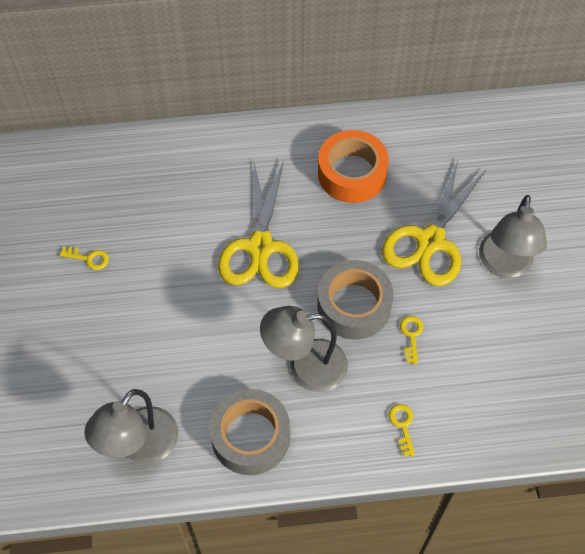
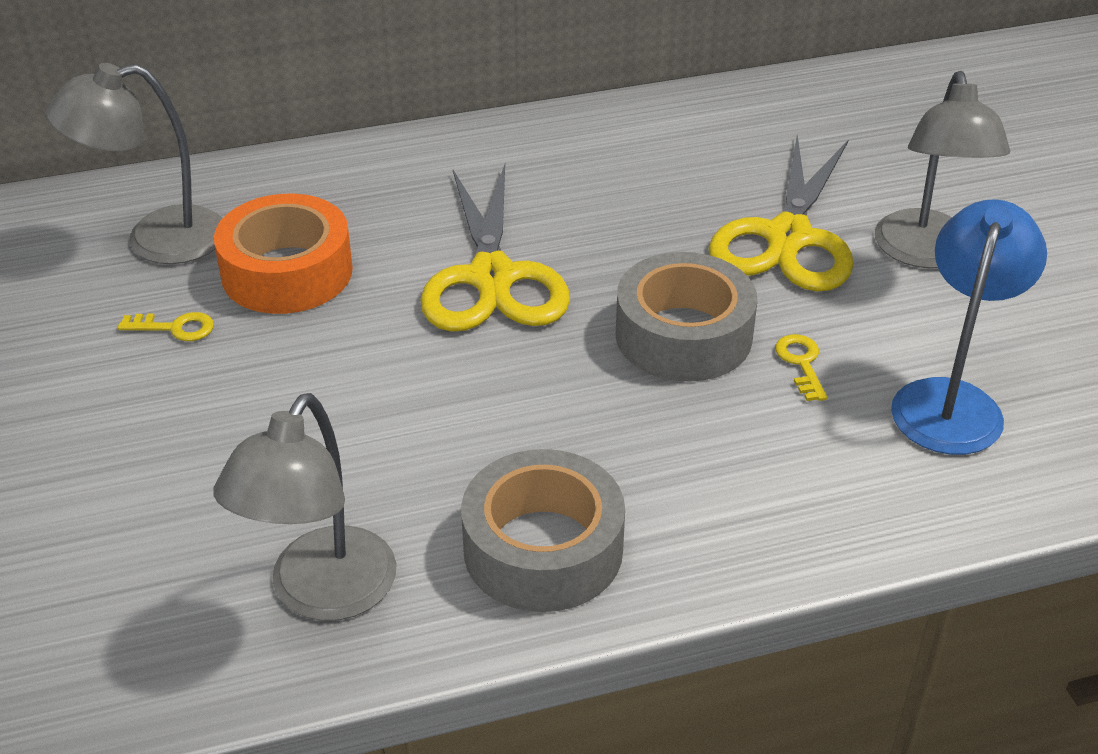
camera: 10 degrees left, 20 degrees down
grey lamp [260,306,348,392] -> grey lamp moved to [45,63,223,264]
orange tape [318,130,389,203] -> orange tape moved to [214,194,353,314]
yellow key [389,404,415,456] -> none
none -> blue lamp [891,199,1047,455]

